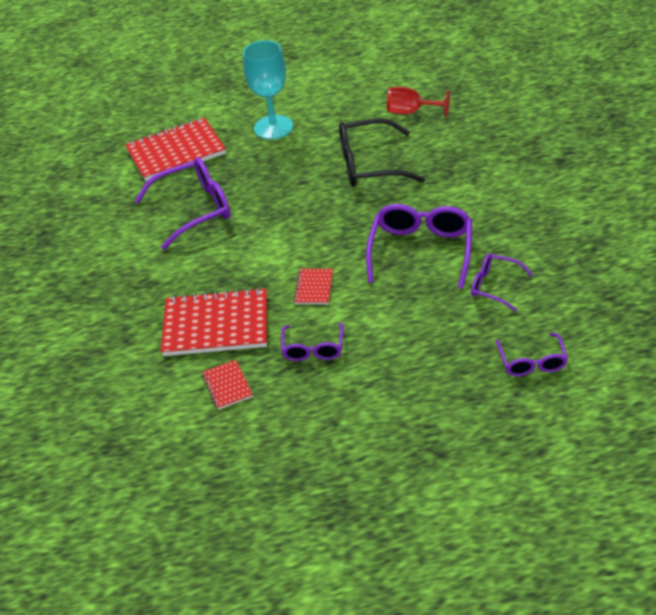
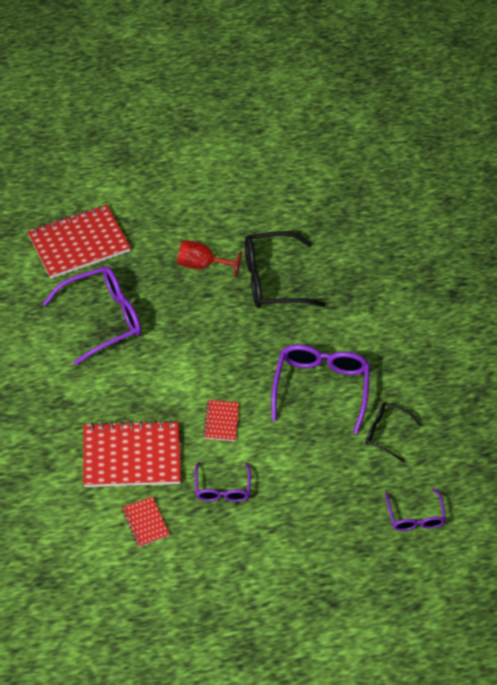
camera: 10 degrees left, 10 degrees up
turquoise goblet [243,40,293,140] -> none
red goblet [387,87,450,118] -> red goblet moved to [177,240,242,278]
purple glasses [471,253,533,312] -> black glasses [365,402,421,463]

